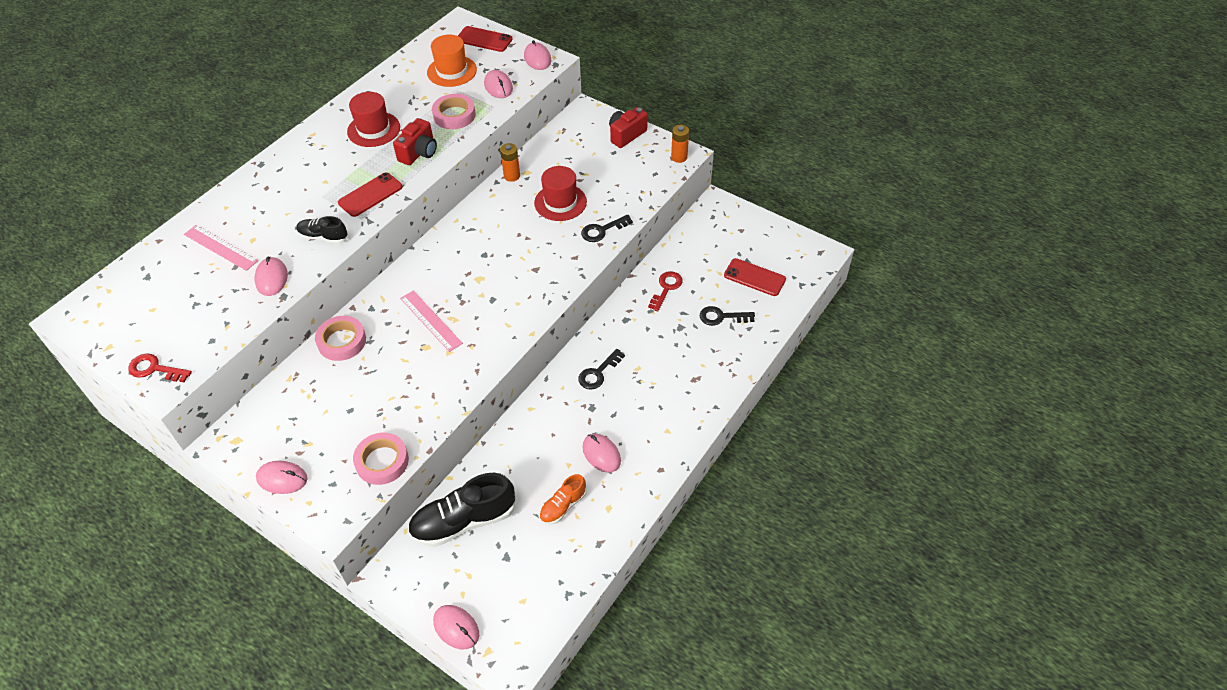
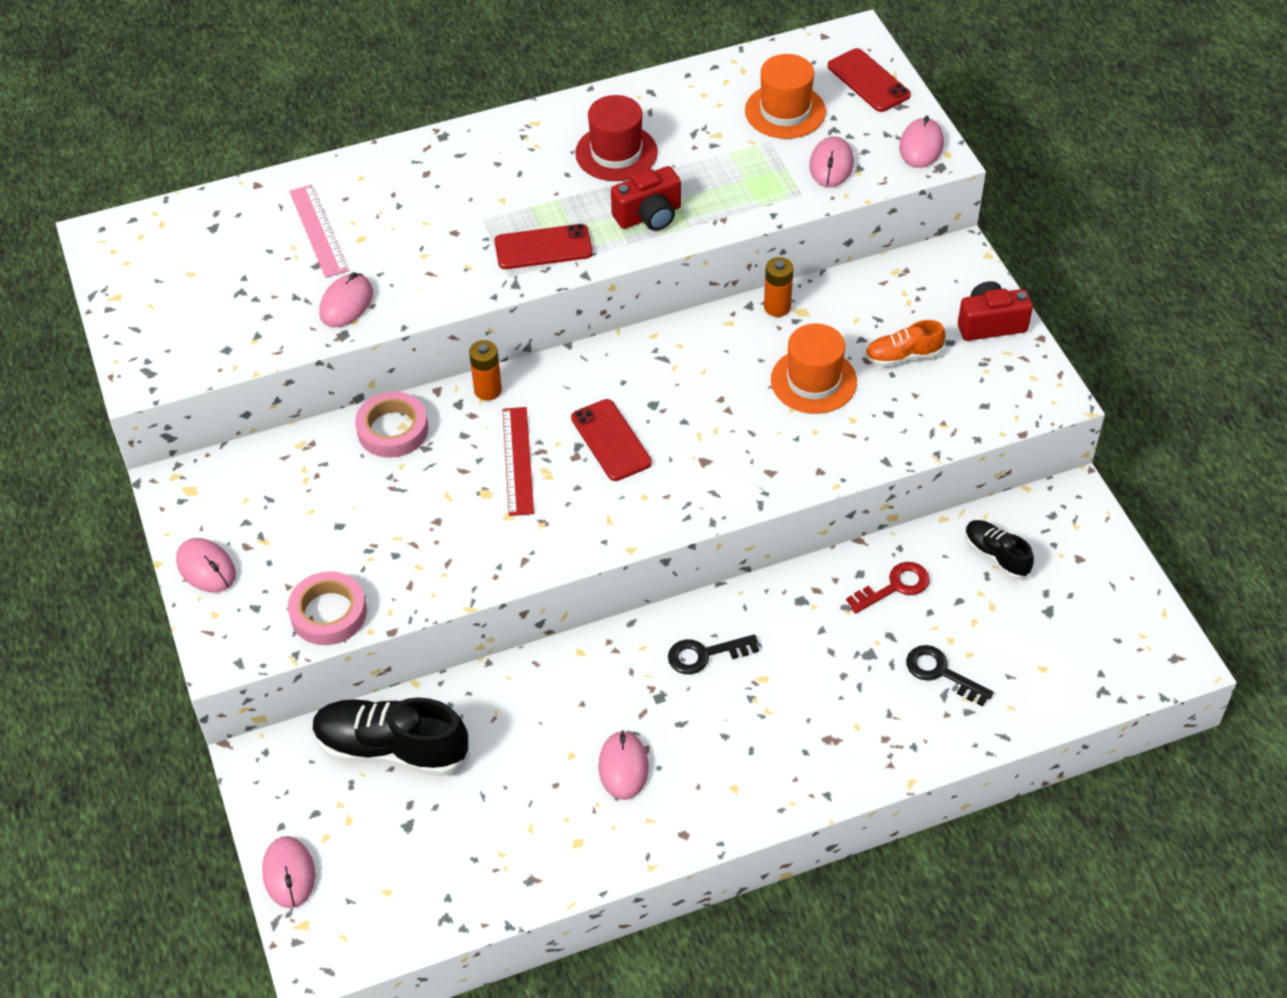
camera: 35 degrees right, 0 degrees up
red key [128,353,192,382] -> none
black shoe [296,216,348,244] -> black shoe moved to [965,520,1034,580]
pink ruler [400,290,463,352] -> red ruler [502,407,534,516]
pink tape [432,94,476,129] -> none
red hat [534,166,587,221] -> orange hat [771,323,857,414]
orange shoe [539,474,587,524] -> orange shoe moved to [865,320,945,367]
black key [581,214,633,242] -> none
orange battery [671,125,689,163] -> orange battery moved to [469,340,502,401]
red phone [724,258,786,296] -> red phone moved to [571,399,652,481]

